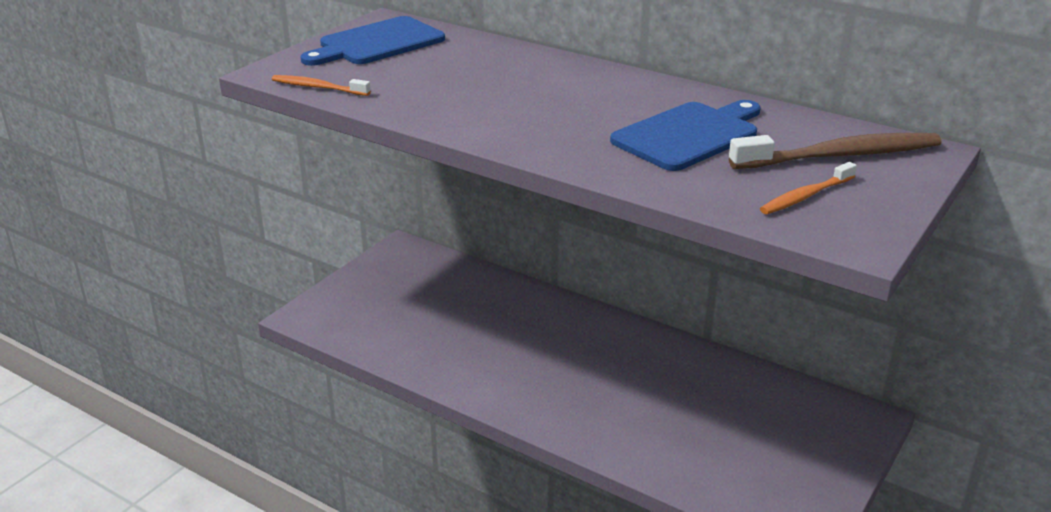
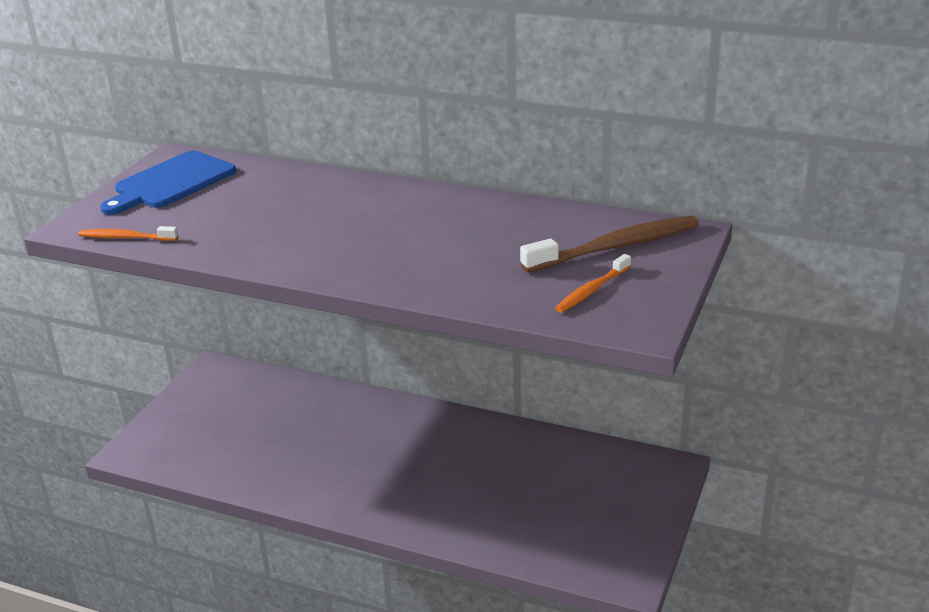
camera: 10 degrees left, 0 degrees up
blue cutting board [610,100,761,171] -> none

